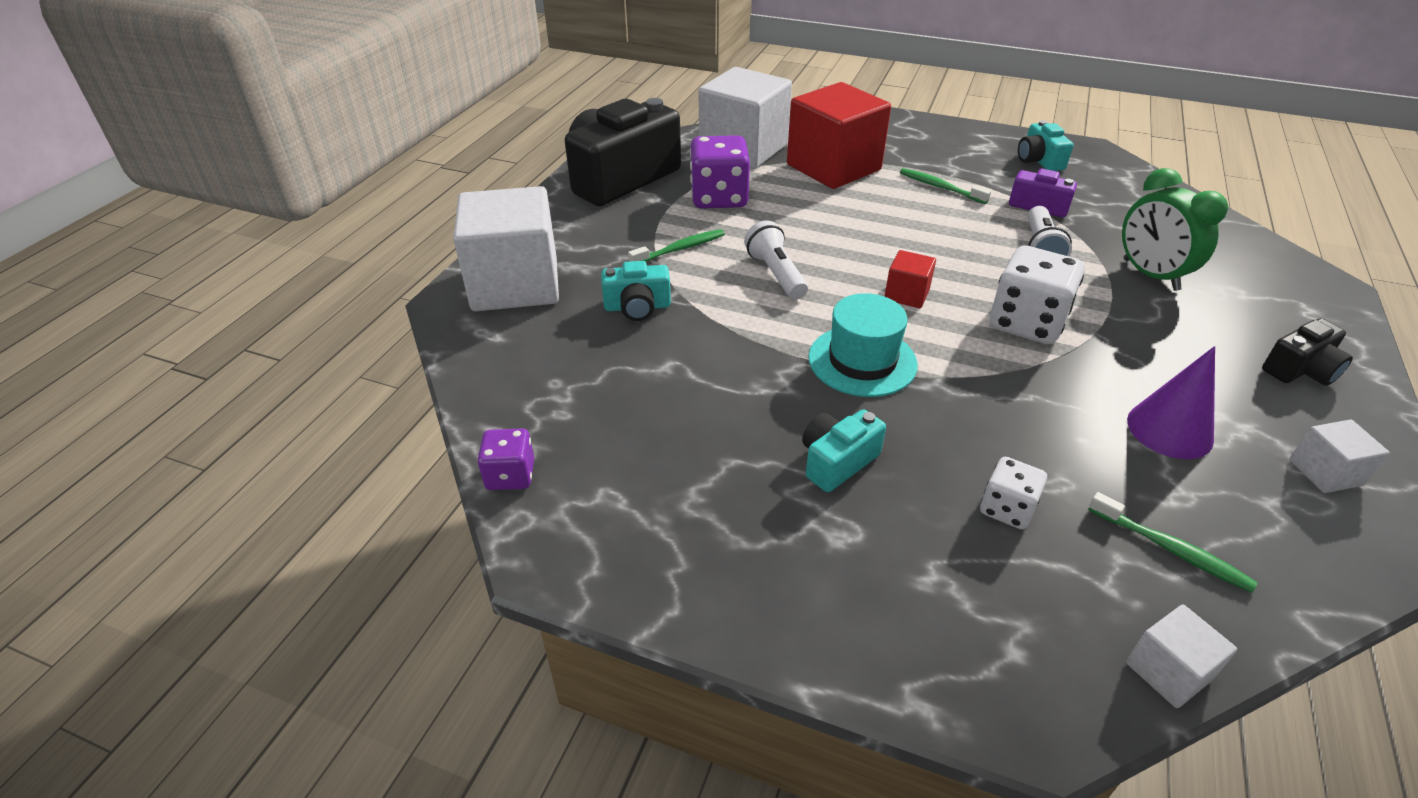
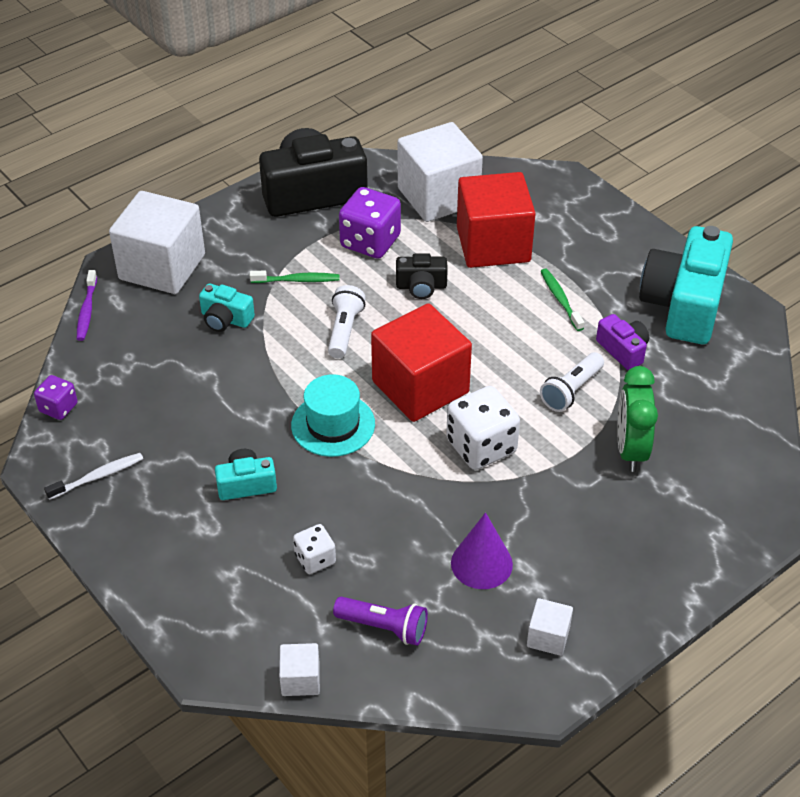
camera: 30 degrees right, 5 degrees up
red cube [885,250,936,308] -> red cube [371,303,472,422], size x2.27
turquoise camera [1018,120,1073,171] -> turquoise camera [639,226,733,344], size x2.13
green toothbrush [1088,492,1258,593] -> purple flashlight [333,596,428,646]
black camera [1262,318,1353,386] -> black camera moved to [396,253,448,299]
none -> white toothbrush [44,453,143,500]
none -> purple toothbrush [77,270,97,341]

